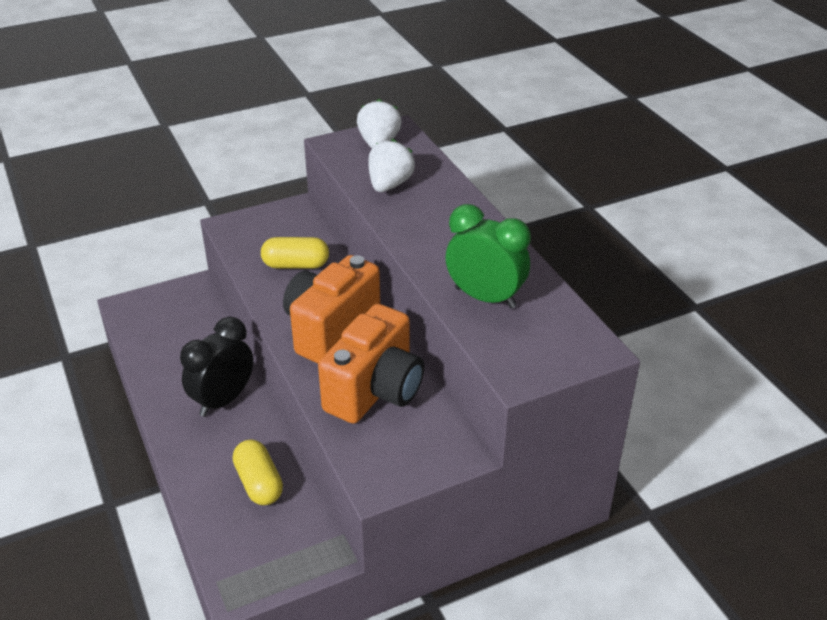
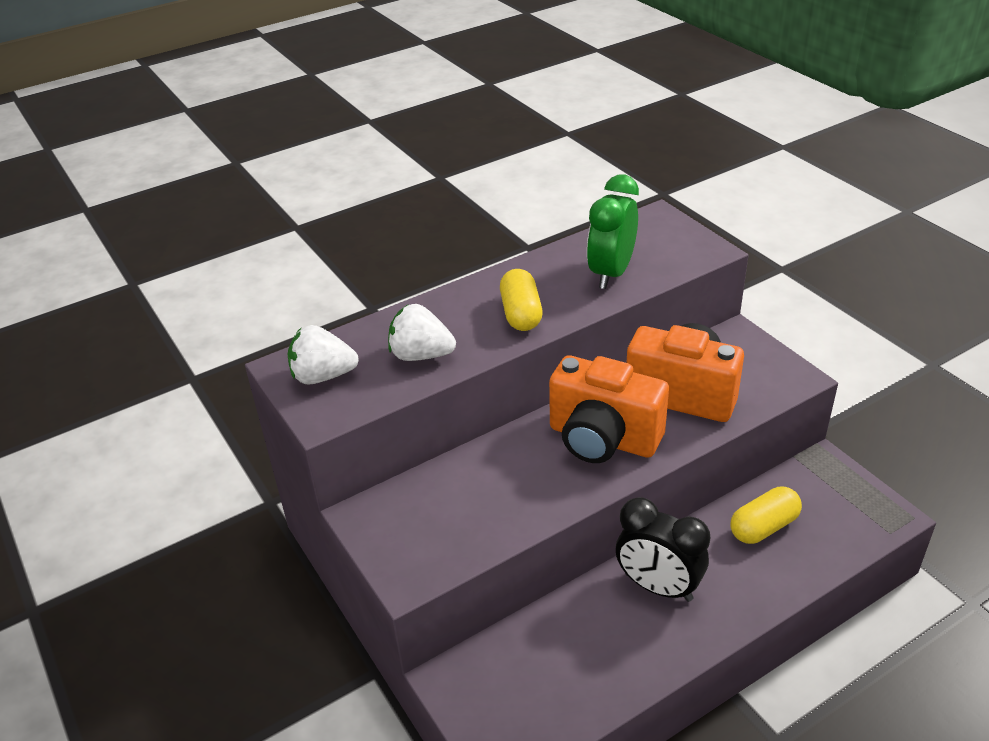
camera: 95 degrees left, 0 degrees up
yellow capsule [261,237,329,269] -> yellow capsule moved to [500,269,543,331]

